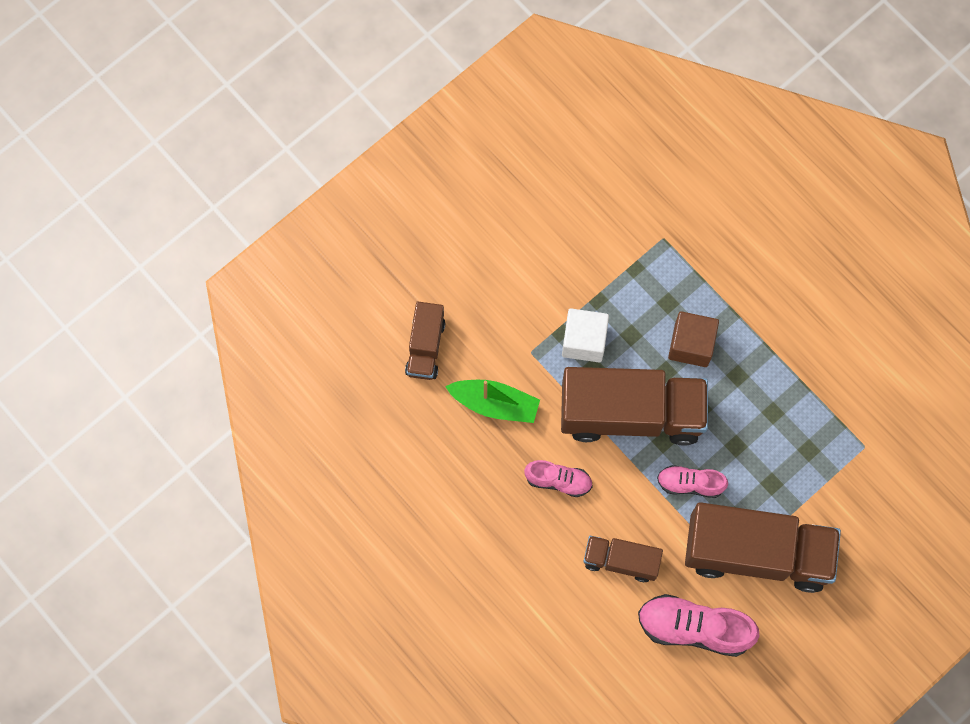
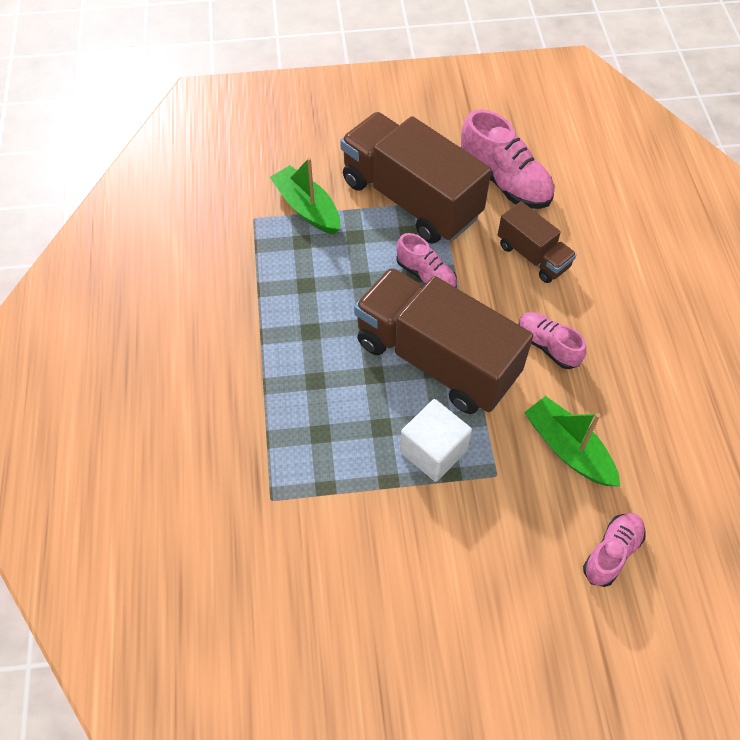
camera: 145 degrees left, 15 degrees down
brown truck [405,302,445,380] -> pink shoe [583,513,646,587]
brown cube [668,311,719,367] -> none
none -> green boat [270,158,340,235]

